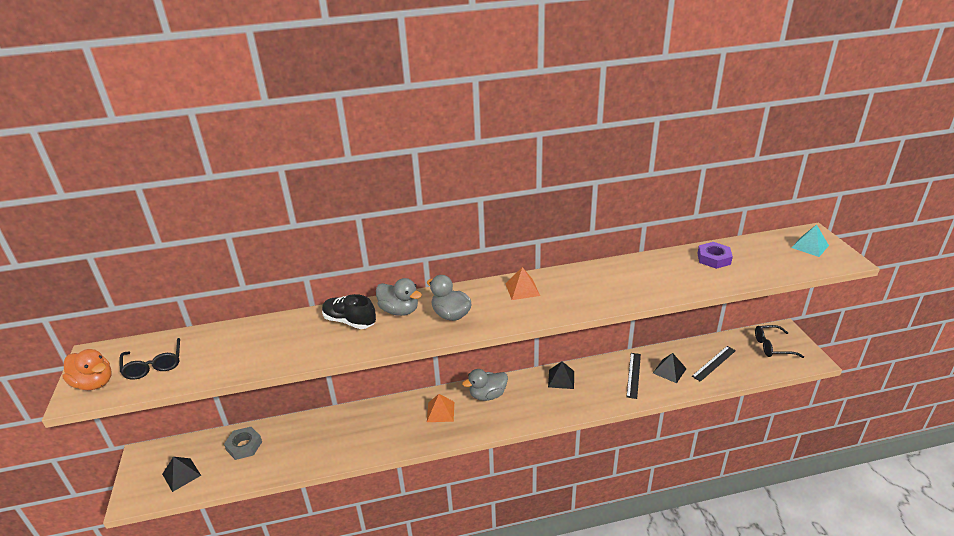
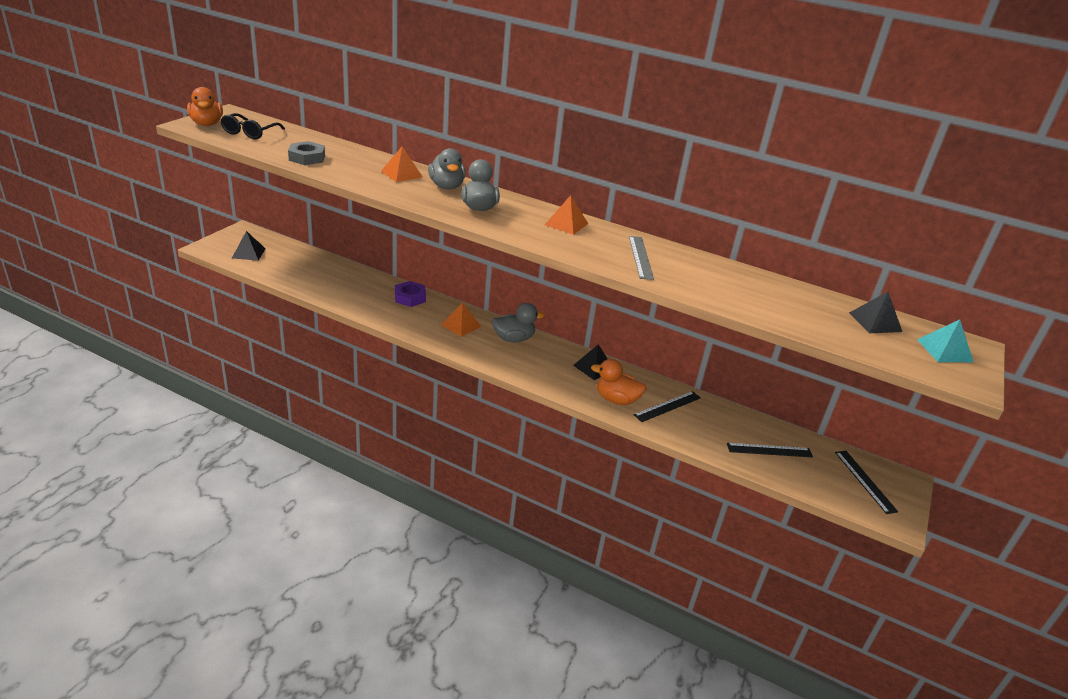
camera: 35 degrees right, 0 degrees up
grey nut [224,427,262,460] -> grey nut moved to [288,141,325,165]
black shoe [322,294,376,329] -> orange pyramid [381,147,423,182]
grey duck [462,369,508,401] -> grey duck turned 150 degrees clockwise [492,303,545,342]
black pyramid [653,353,687,383] -> black pyramid moved to [849,292,902,333]
purple nut [697,242,733,269] -> purple nut moved to [395,281,426,307]
black glasses [755,325,804,358] -> black ruler [835,451,898,514]
none -> orange duck [591,359,647,405]
none -> grey ruler [629,236,654,280]

